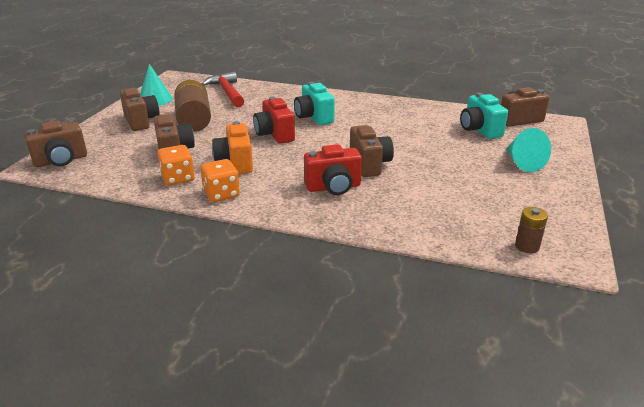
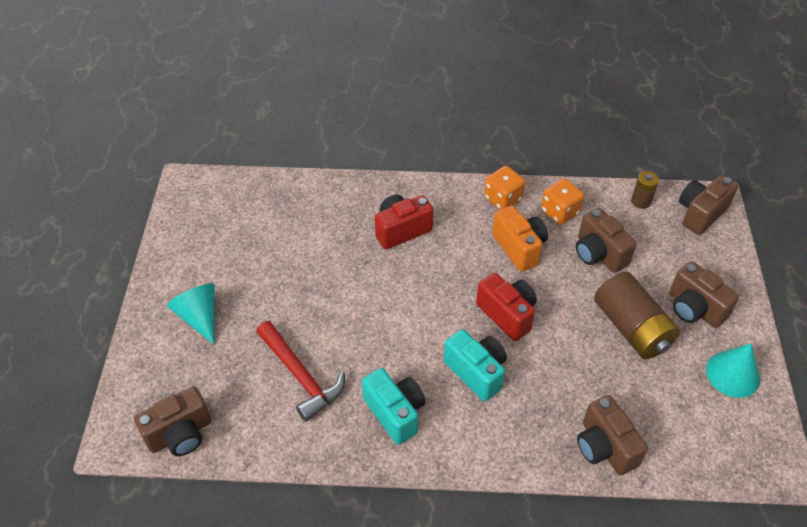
camera: 165 degrees right, 20 degrees up
red hammer [202,72,244,107] -> red hammer moved to [256,321,345,422]
brown camera [350,125,394,177] -> brown camera moved to [577,395,648,475]
turquoise camera [460,93,508,139] -> turquoise camera moved to [362,368,425,445]
brown battery [515,207,548,253] -> brown battery moved to [631,171,659,209]

